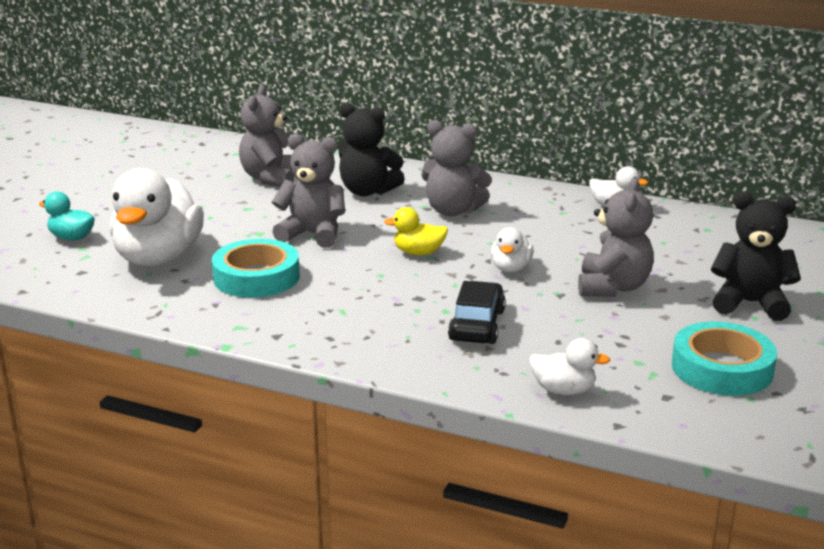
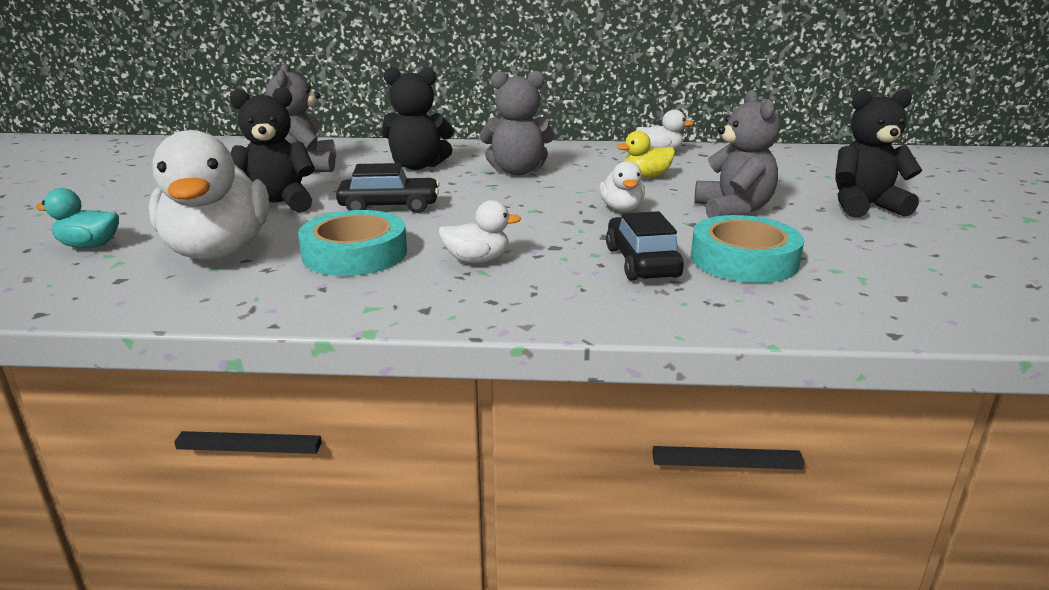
camera: 20 degrees left, 0 degrees up
grey teddy bear [272,134,345,248] -> black car [336,163,440,213]
yellow duck [384,207,448,255] -> yellow duck moved to [617,131,675,178]
white duck [529,338,610,395] -> white duck moved to [438,200,522,263]
turquoise tape [672,322,777,396] -> turquoise tape moved to [691,215,804,283]
none -> black teddy bear [229,87,315,213]

